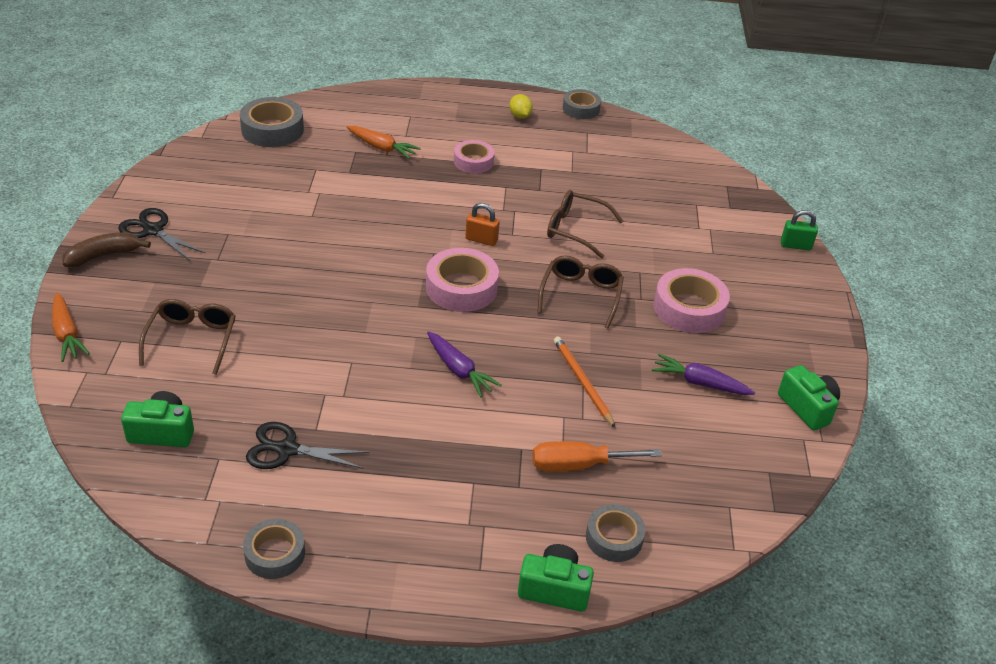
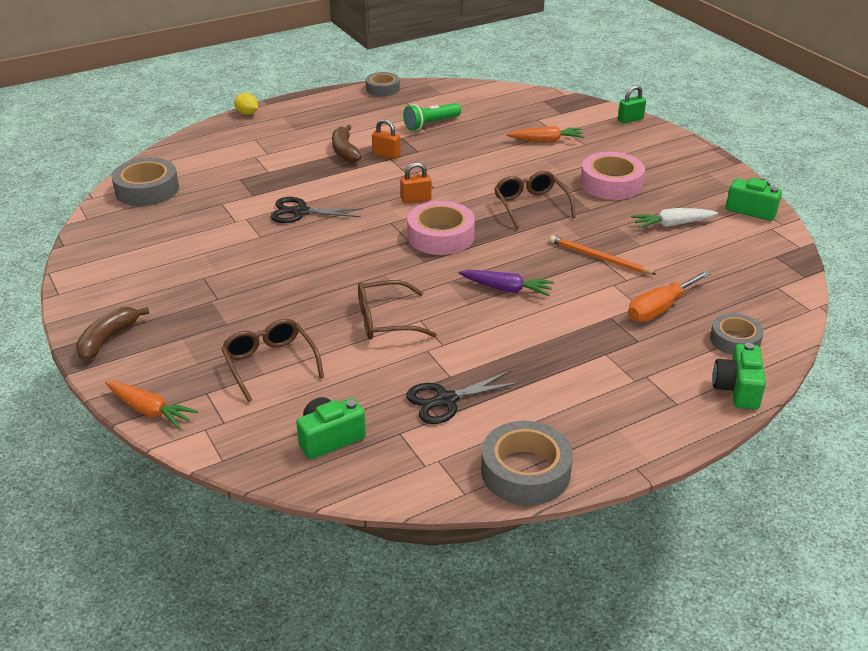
camera: 30 degrees left, 5 degrees down
black scissors [119,208,205,261] -> black scissors moved to [270,197,363,223]
grey tape [243,519,305,579] -> grey tape [481,421,573,505], size x1.56
orange carrot [347,126,421,159] -> orange carrot moved to [506,126,585,142]
pink tape [454,140,494,173] -> brown banana [332,125,362,163]
yellow lemon [509,94,533,119] -> yellow lemon moved to [234,93,258,115]
green camera [518,544,594,612] -> green camera turned 60 degrees counterclockwise [713,343,766,410]
brown glasses [547,190,623,259] -> brown glasses moved to [358,280,437,340]
purple carrot [652,353,755,395] -> white carrot [631,208,718,229]
none -> orange padlock [372,119,401,159]
none -> green flashlight [403,103,461,130]

